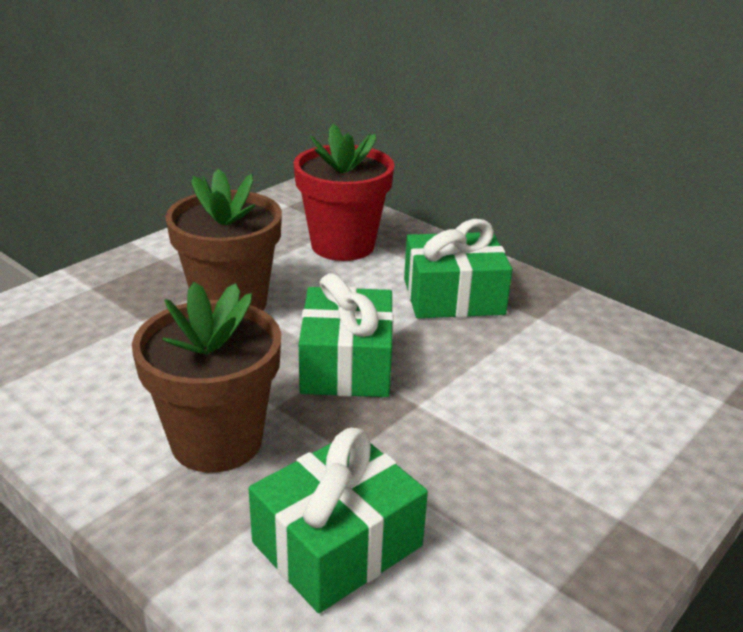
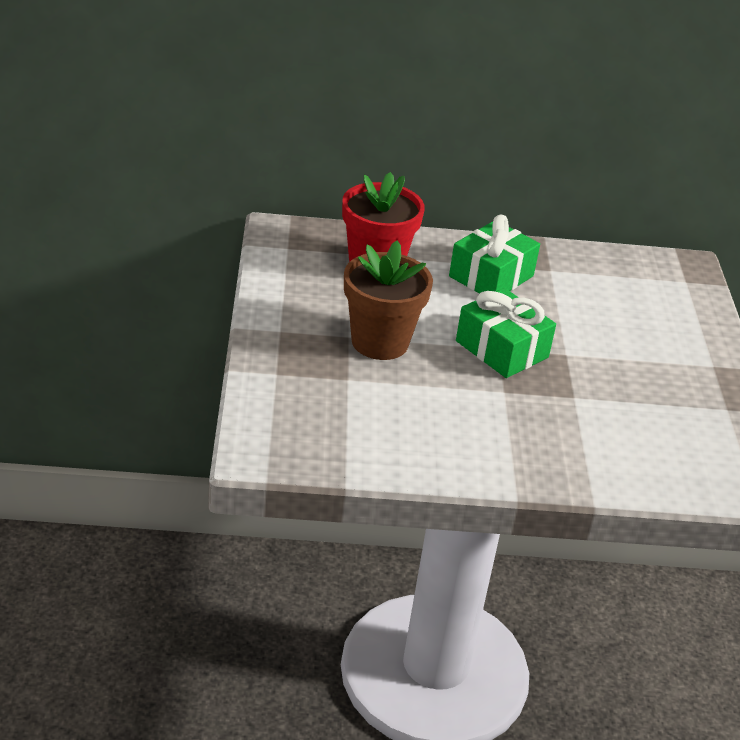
camera: 45 degrees left, 5 degrees up
brown flower pot [132,282,281,473] -> none
green gift [249,428,428,613] -> none

